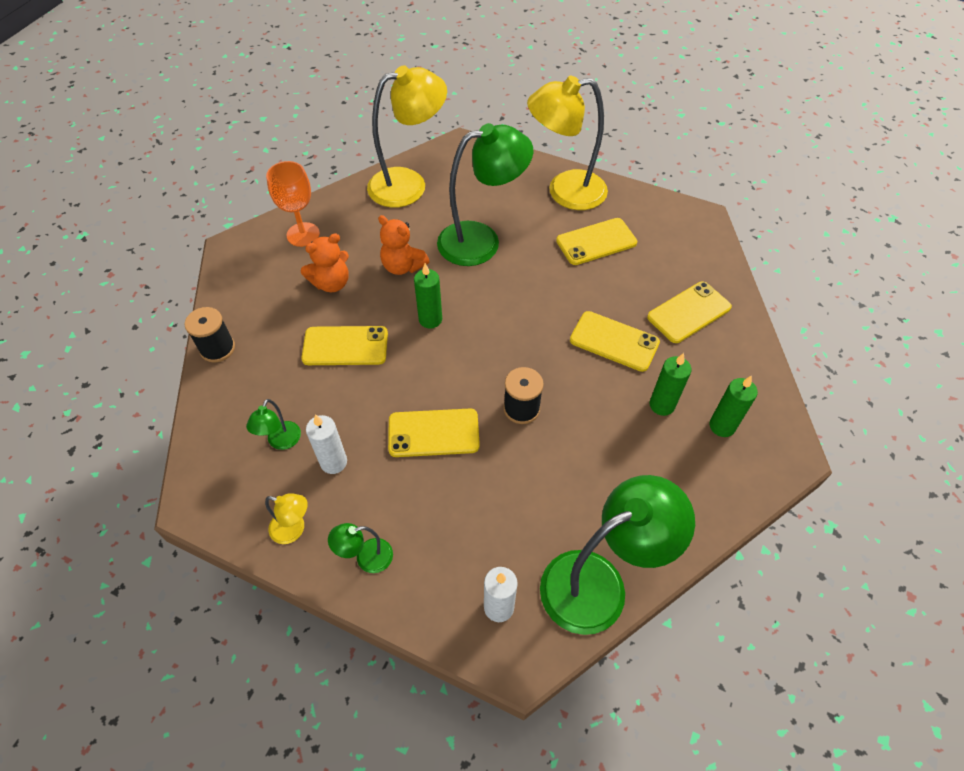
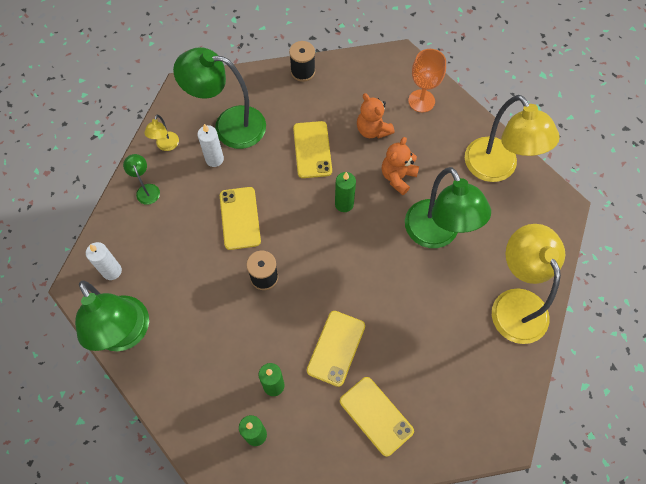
camera: 85 degrees right, 10 degrees up
green lamp [246,399,301,450] -> green lamp [173,47,266,149], size x2.26
yellow phone [556,218,637,265] -> none

